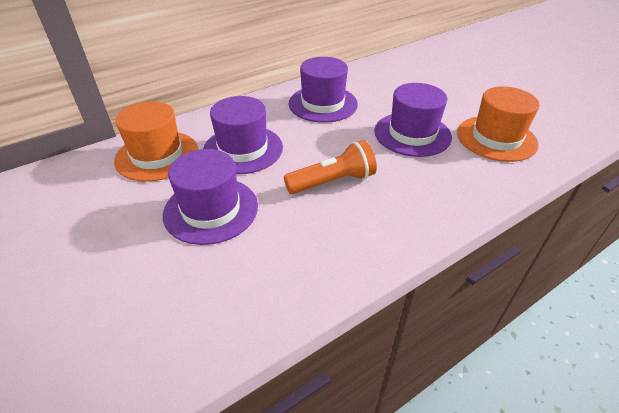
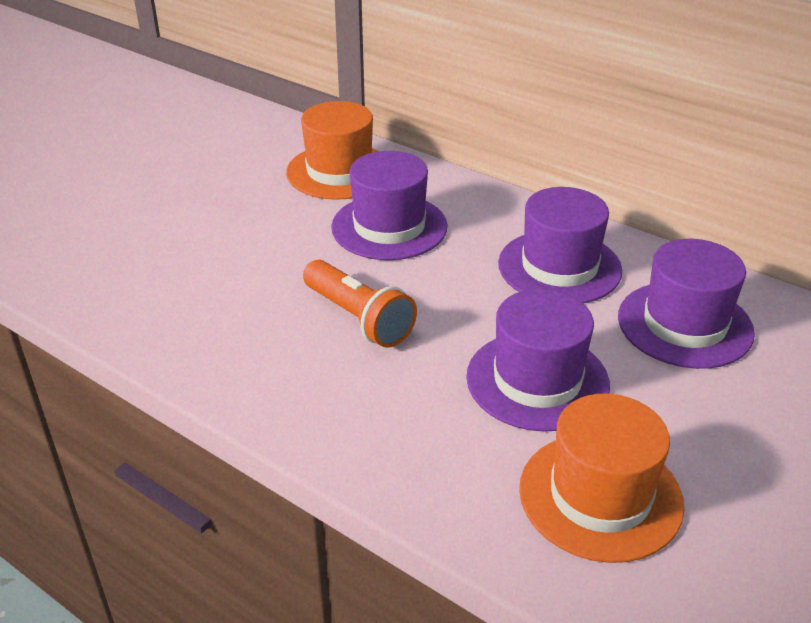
camera: 70 degrees right, 5 degrees down
purple hat [163,149,258,245] -> purple hat moved to [618,239,755,369]

